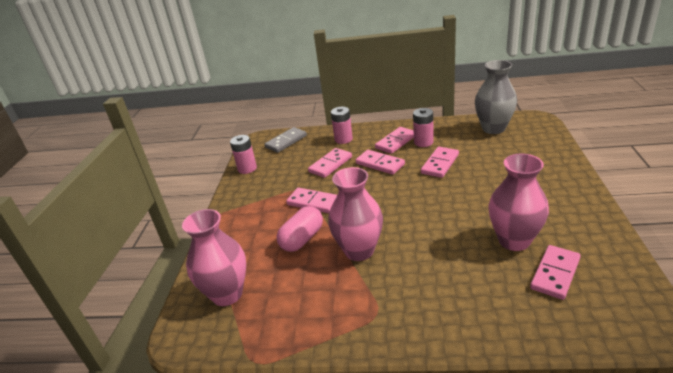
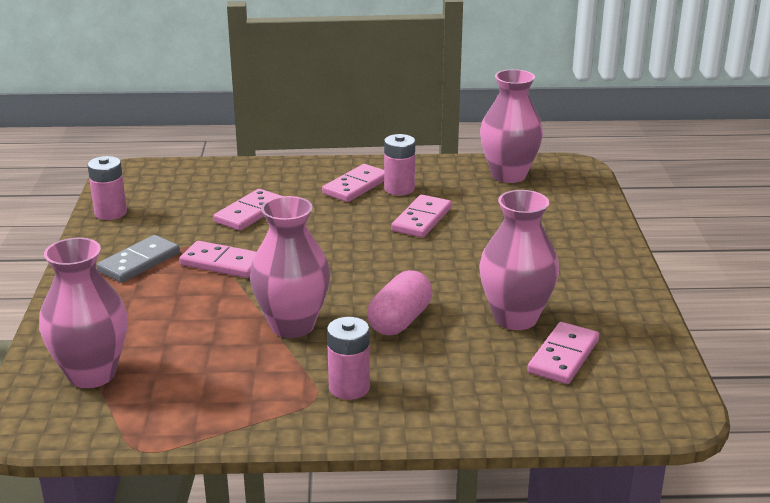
camera: 10 degrees left, 5 degrees down
grey domino [265,127,307,153] -> grey domino moved to [96,235,180,283]
pink capsule [277,206,323,252] -> pink capsule moved to [367,270,432,335]
pink battery [331,107,353,144] -> pink battery moved to [327,317,370,400]
pink domino [355,150,405,175] -> none
grey vase [475,60,517,134] -> pink vase [480,69,543,183]

